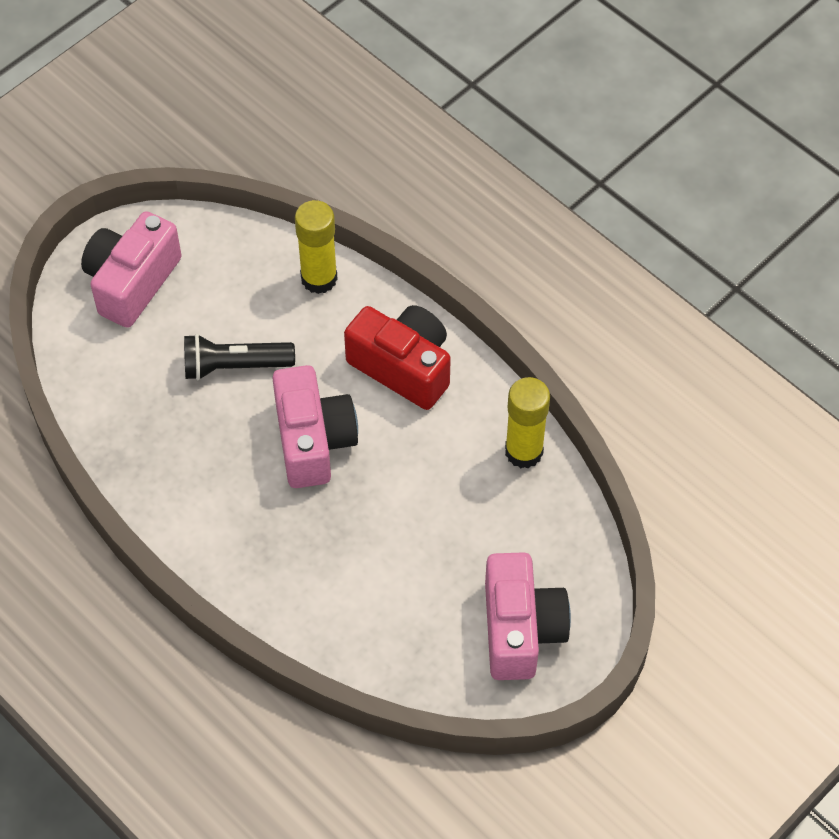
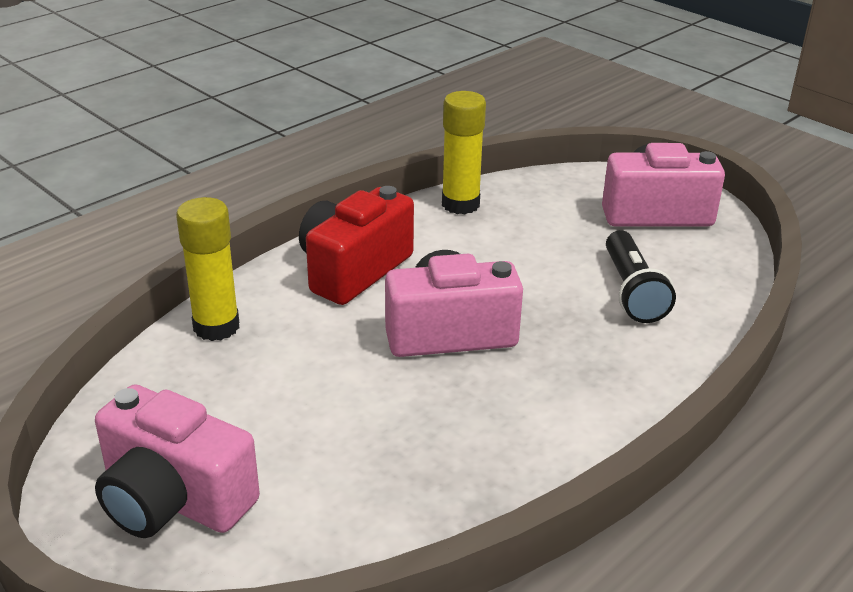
camera: 90 degrees left, 25 degrees down
black flashlight [184,334,295,380] -> black flashlight moved to [606,230,676,323]

